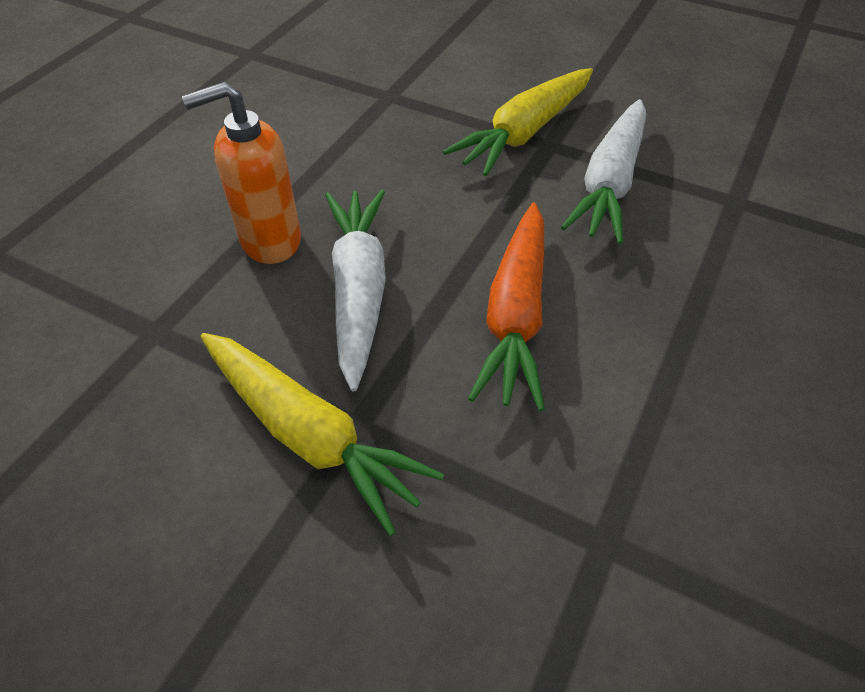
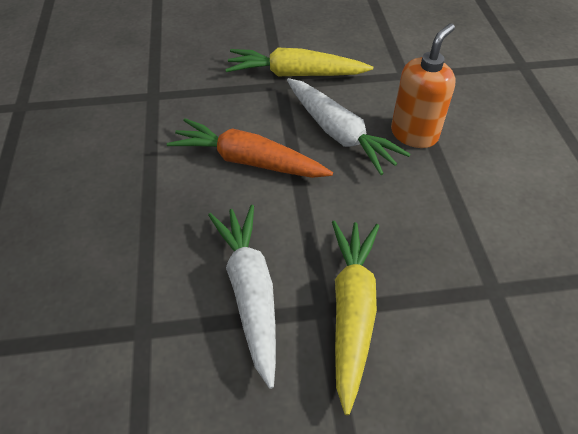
camera: 145 degrees right, 0 degrees up
orange carrot [468,203,545,411] -> orange carrot turned 45 degrees counterclockwise [167,118,333,178]

